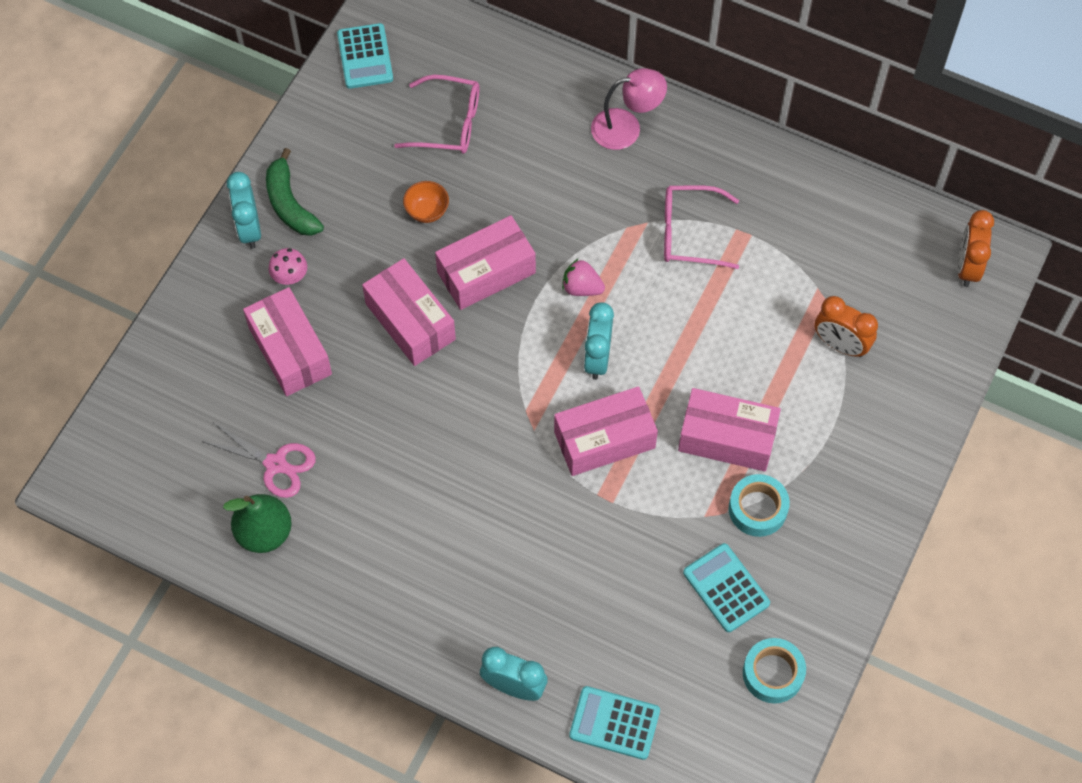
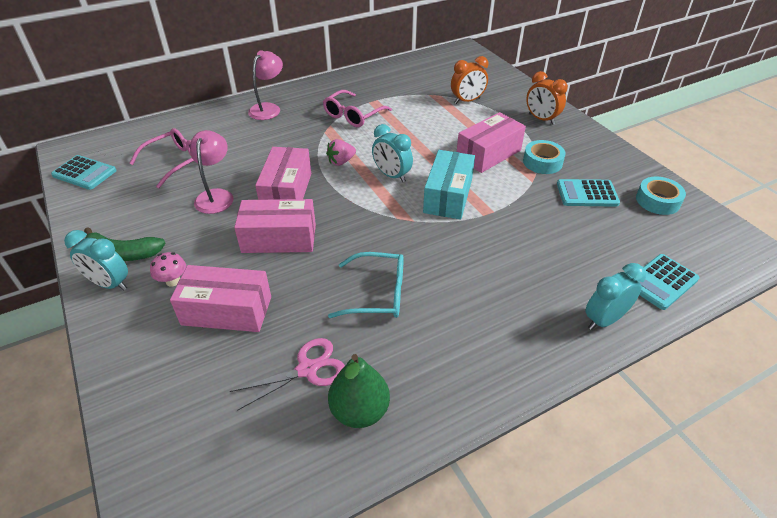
camera: 55 degrees left, 20 degrees down
orange bowl [403,181,449,223] -> pink lamp [190,130,234,214]
pink box [554,386,658,476] -> turquoise box [423,150,475,220]
orange clock [957,210,994,287] -> orange clock moved to [526,71,568,125]
none -> turquoise glasses [328,252,404,318]

